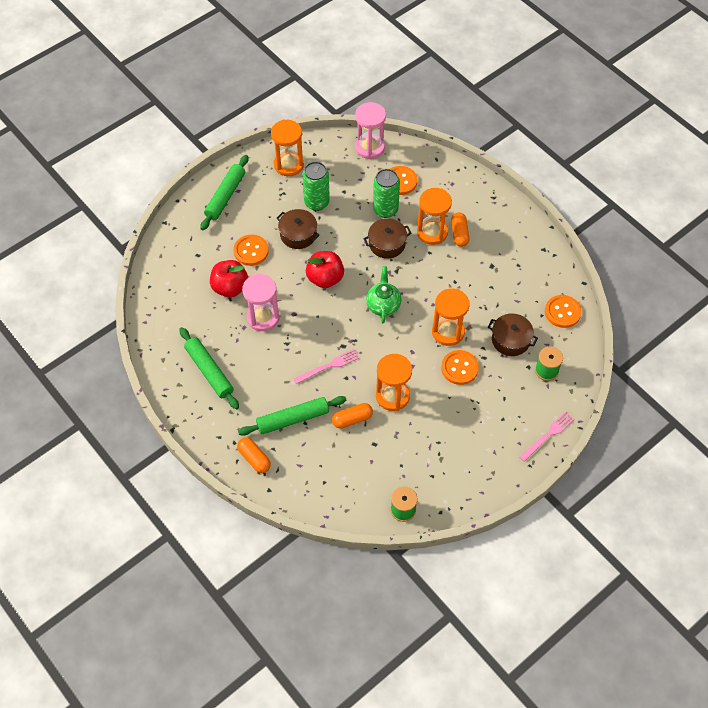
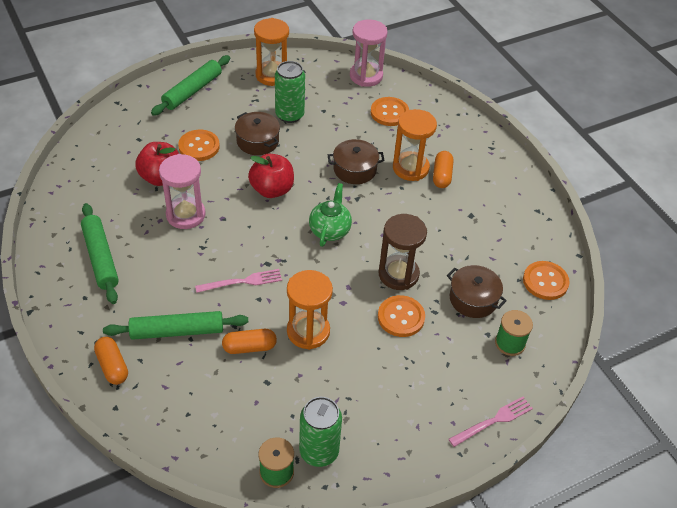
camera: 10 degrees right, 10 degrees down
green can [373,169,400,218] -> green can moved to [299,397,342,467]
orange hourglass [432,288,470,346] -> brown hourglass [379,214,427,290]

